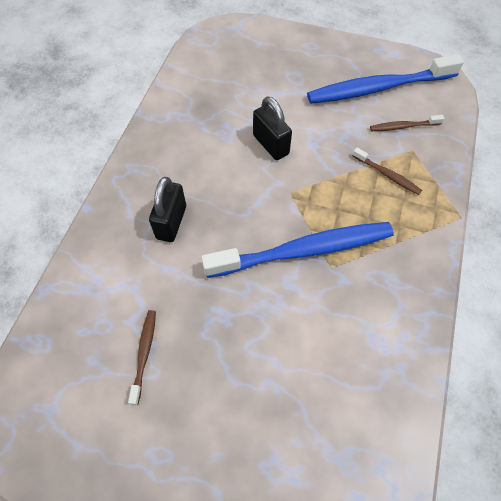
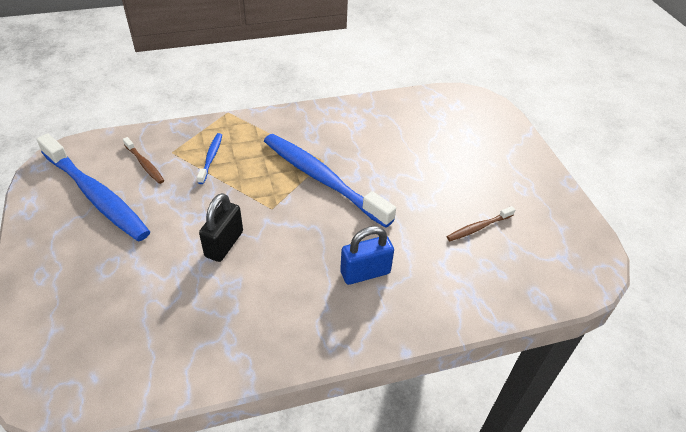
camera: 125 degrees left, 15 degrees down
black padlock [149,177,186,242] -> blue padlock [340,226,394,285]
brown toothbrush [353,148,422,195] -> blue toothbrush [197,133,222,184]

